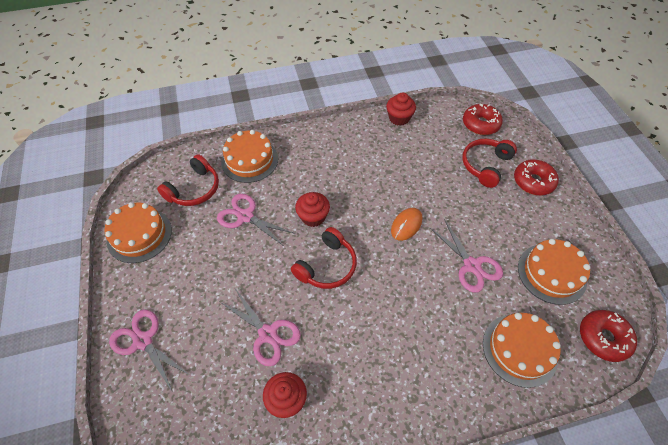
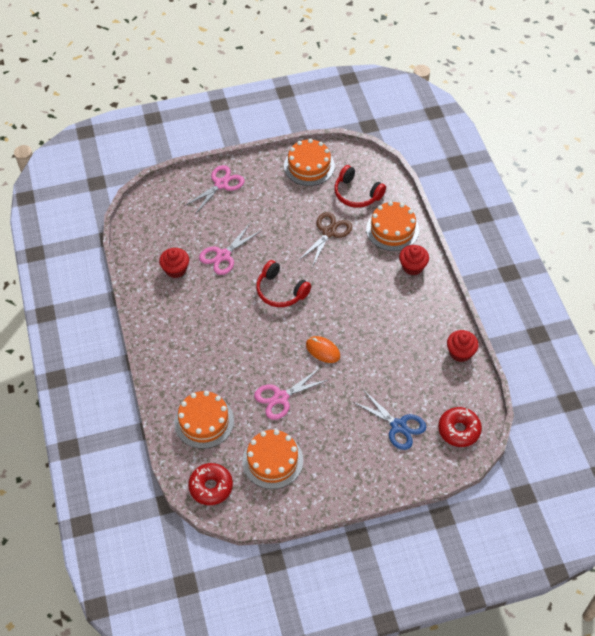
camera: 90 degrees right, 0 degrees up
pink scissors [217,194,295,246] -> brown scissors [298,212,352,267]
red cupcake [295,192,330,227] -> red cupcake moved to [399,245,429,275]
red headphones [462,139,517,188] -> blue scissors [353,390,426,450]
red donut [514,159,559,196] -> none

